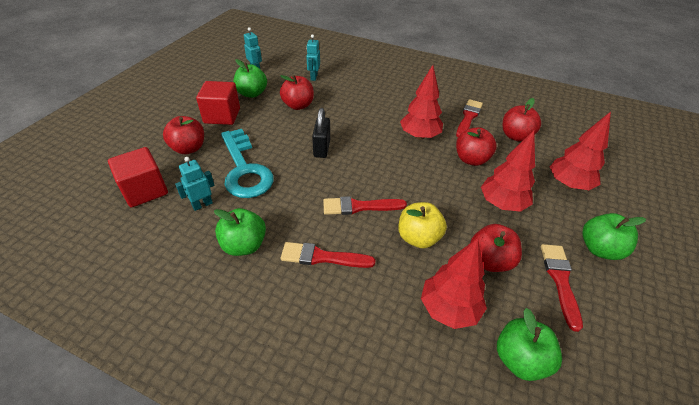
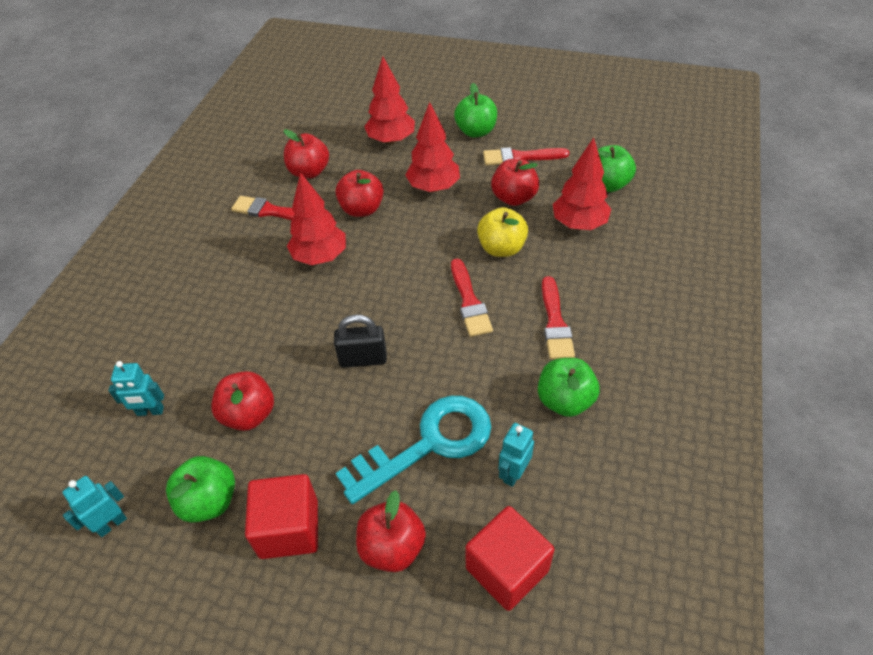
camera: 95 degrees left, 5 degrees up
turquoise robot [175,157,215,211] -> turquoise robot turned 75 degrees clockwise [498,423,534,487]

